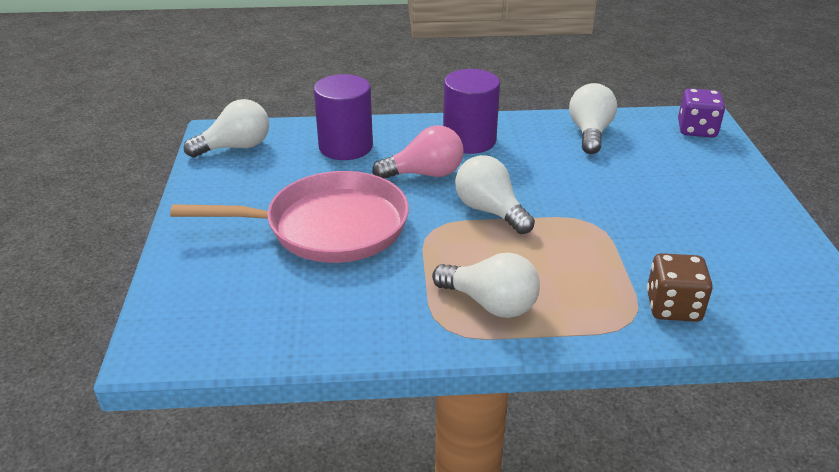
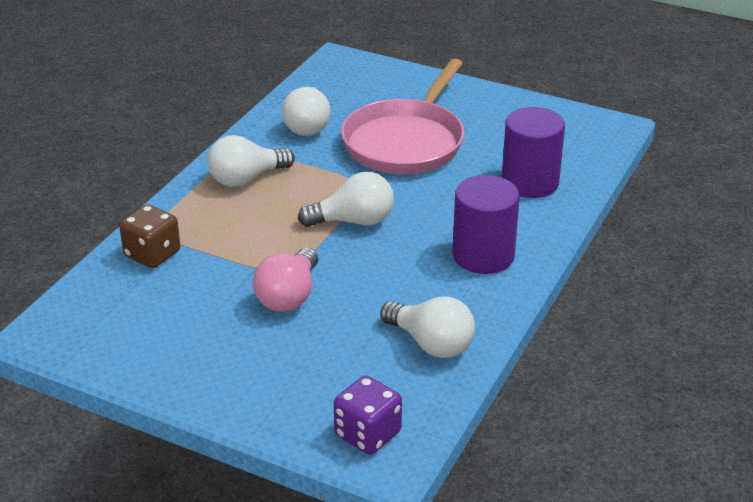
camera: 120 degrees right, 0 degrees up
white light bulb [184,99,269,158] -> white light bulb moved to [282,87,331,136]
pink light bulb [372,126,464,179] -> pink light bulb moved to [253,248,318,312]

